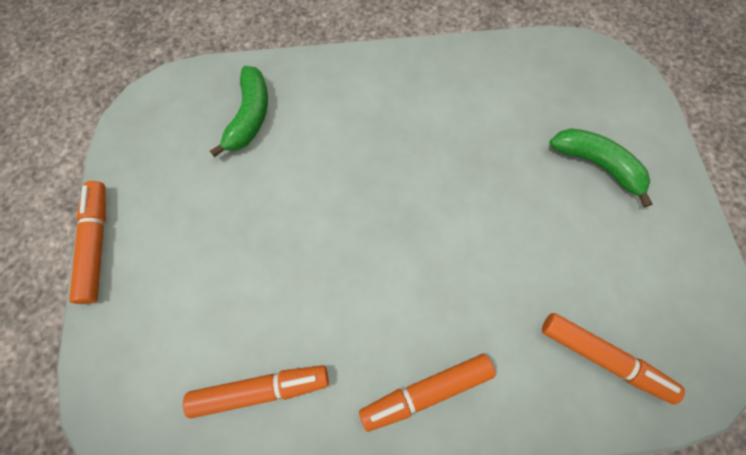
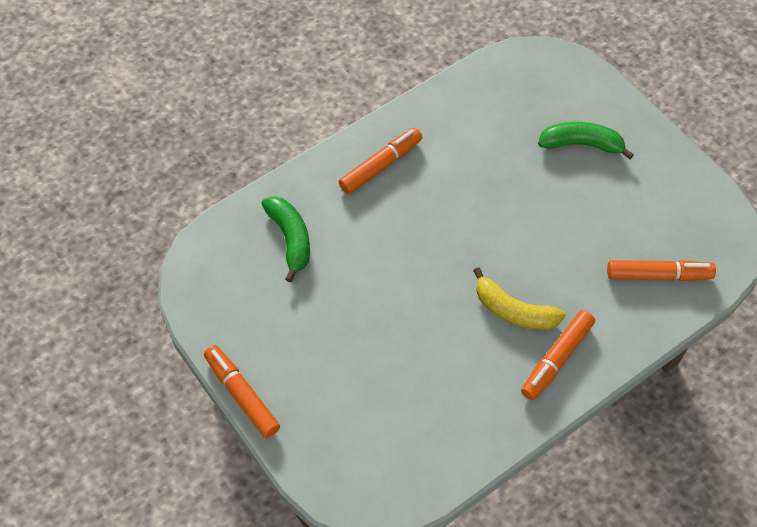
camera: 30 degrees left, 10 degrees down
orange marker [183,365,329,419] -> orange marker moved to [339,128,422,194]
none -> yellow banana [473,267,565,330]

